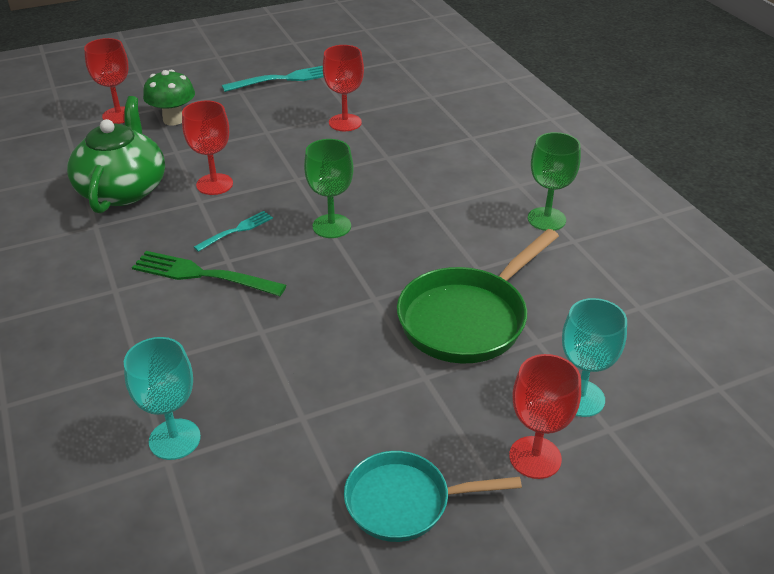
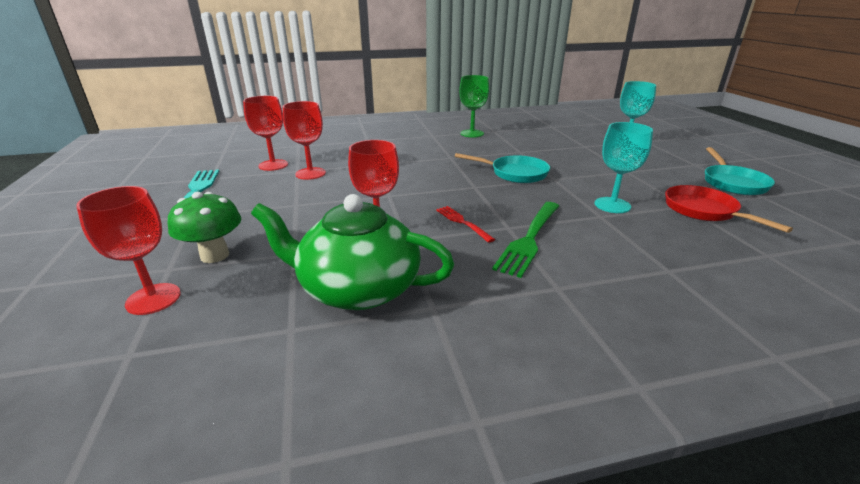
camera: 80 degrees left, 10 degrees down
turquoise goblet [124,337,201,460] -> turquoise goblet moved to [595,122,653,213]
turquoise fork [194,211,273,252] -> red fork [436,206,495,243]
green goblet [304,139,354,238] -> none
green pan [397,229,559,363] -> none
red goblet [509,354,581,479] -> red goblet moved to [243,96,288,171]
none -> turquoise pan [455,153,550,183]
none -> red pan [665,185,793,233]

